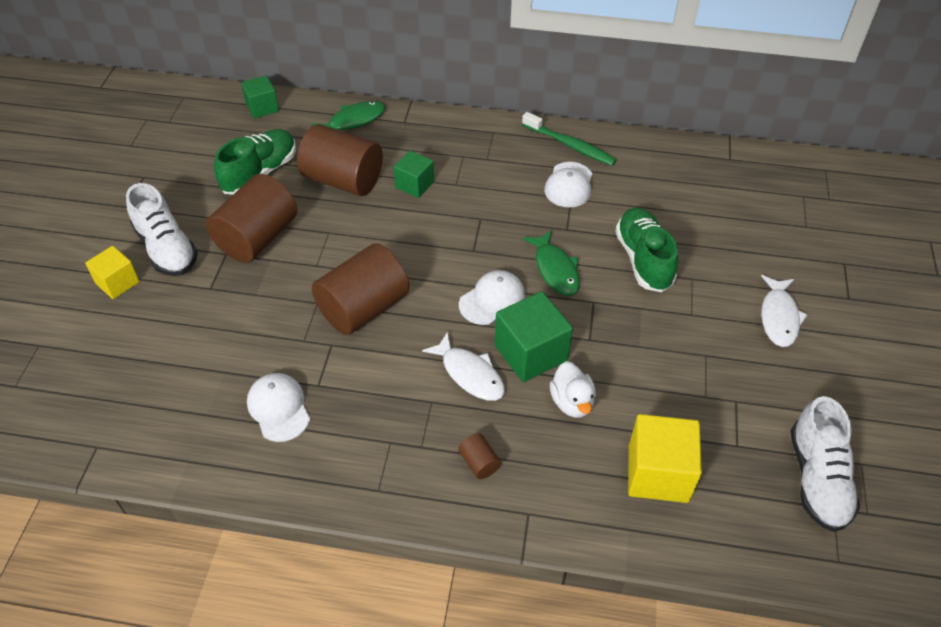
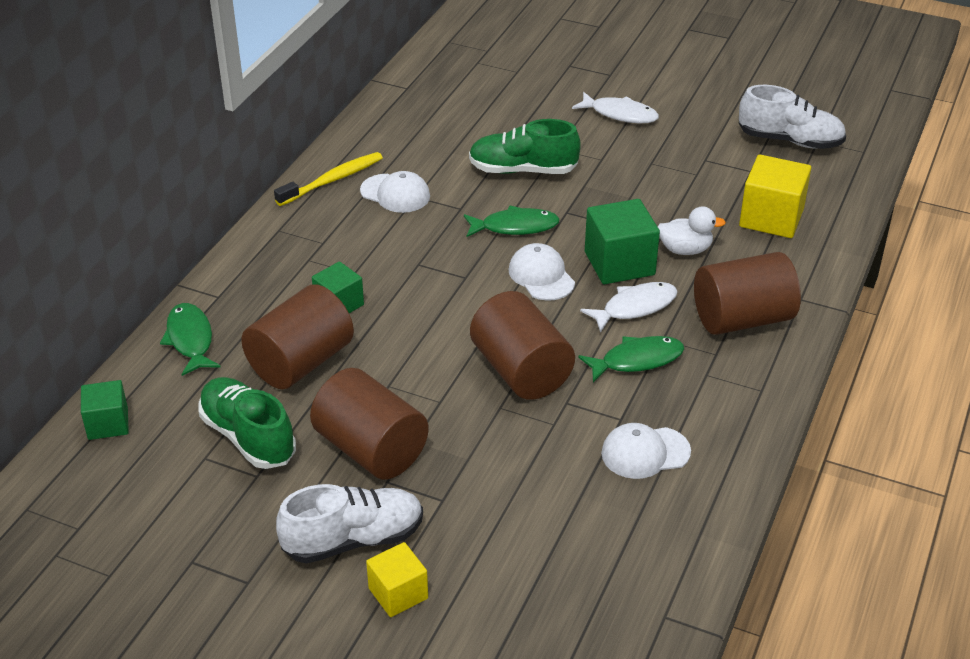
camera: 75 degrees left, 10 degrees down
brown cylinder [458,433,501,479] -> brown cylinder [694,252,801,335], size x2.40
green toothbrush [522,112,617,166] -> yellow toothbrush [274,152,383,206]
none -> green fish [578,336,684,382]

